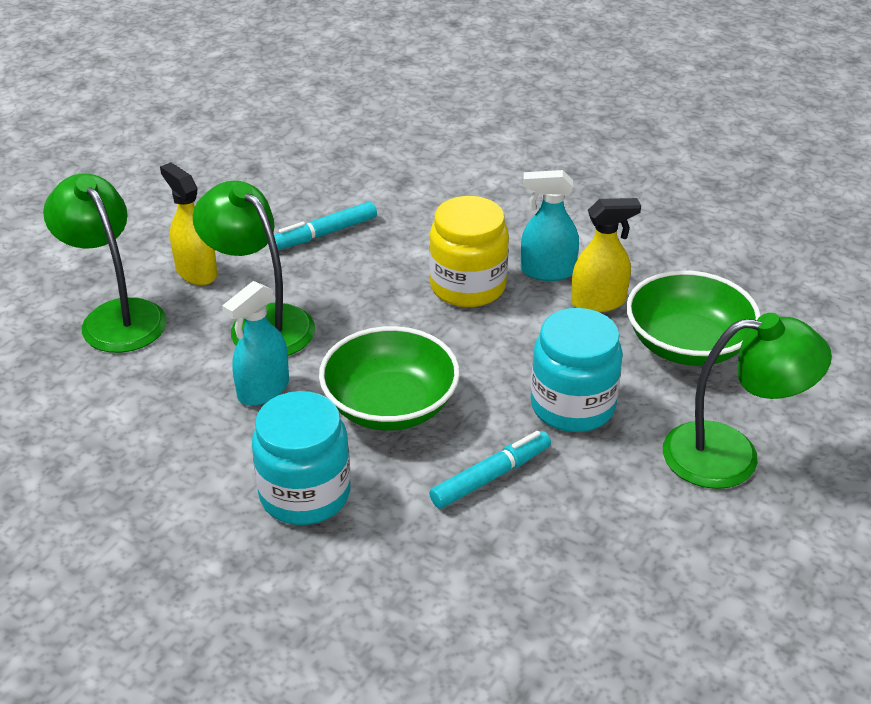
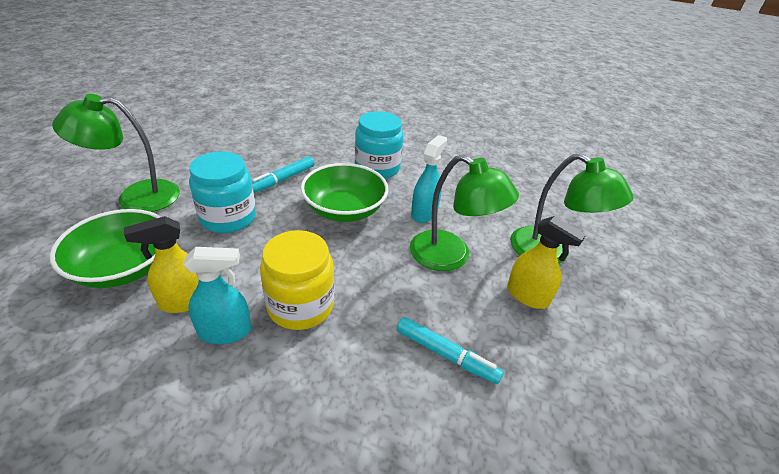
camera: 165 degrees right, 0 degrees up
turquoise marker [274,201,377,250] -> turquoise marker turned 75 degrees clockwise [397,317,504,384]

